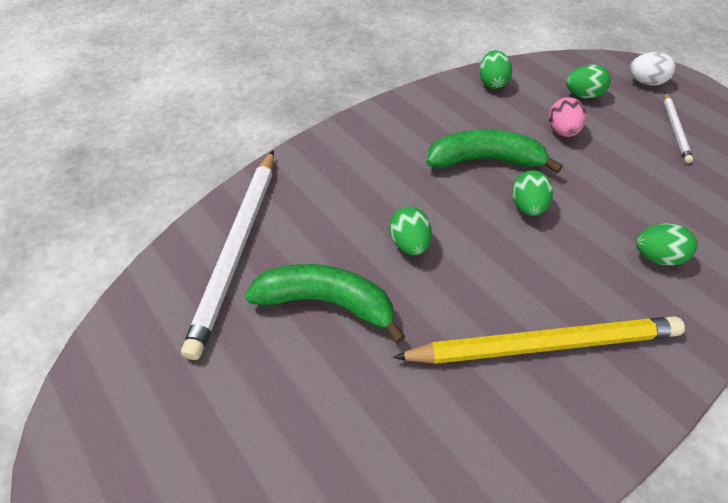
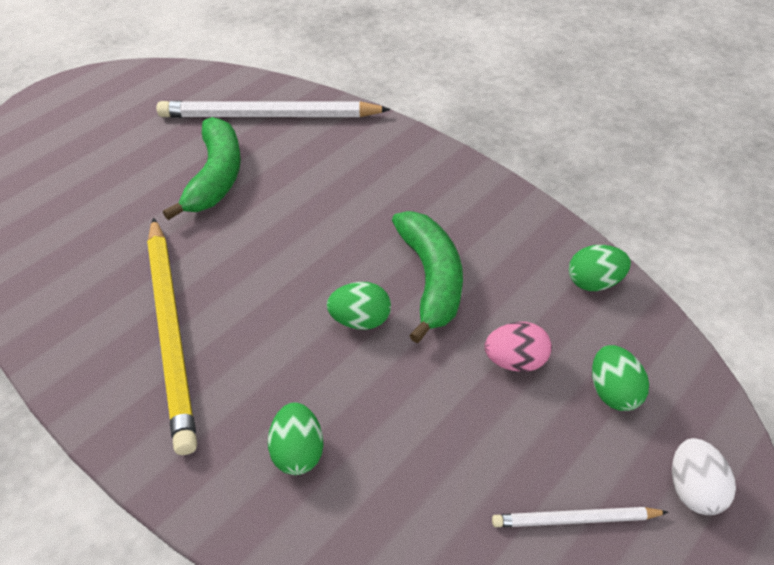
camera: 80 degrees right, 5 degrees down
green egg [390,207,432,255] -> none

